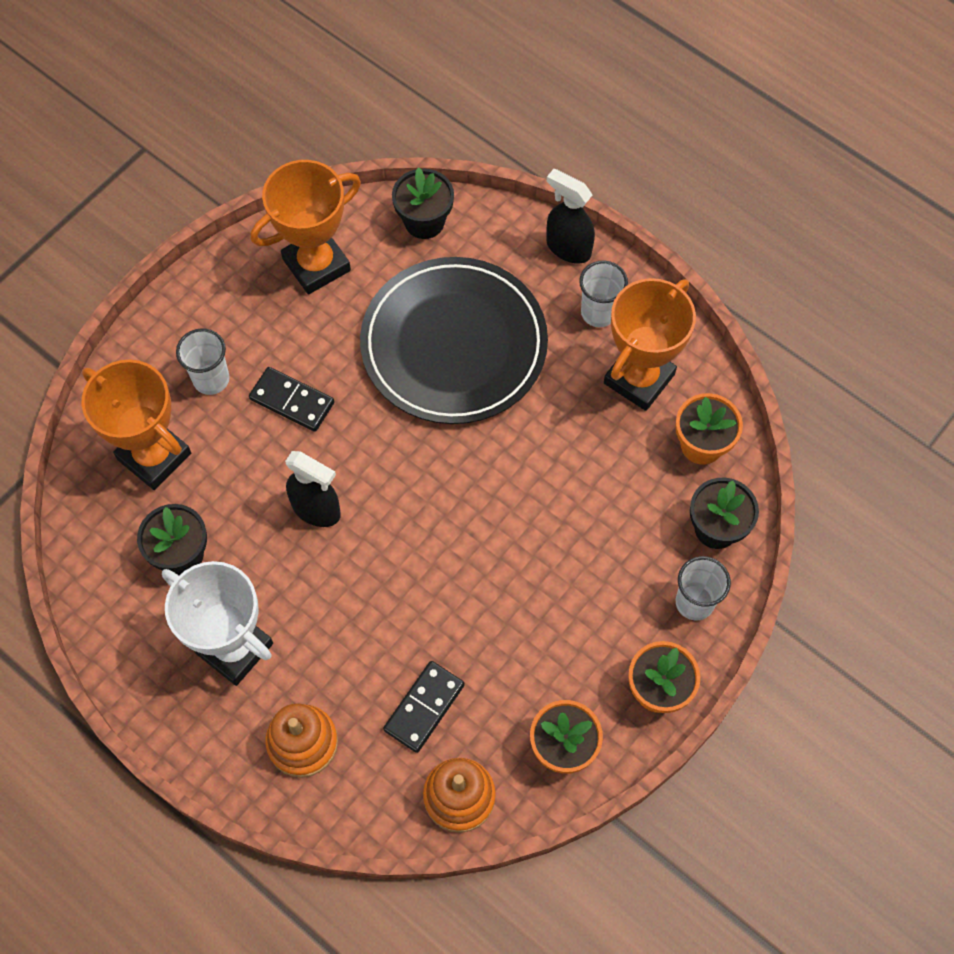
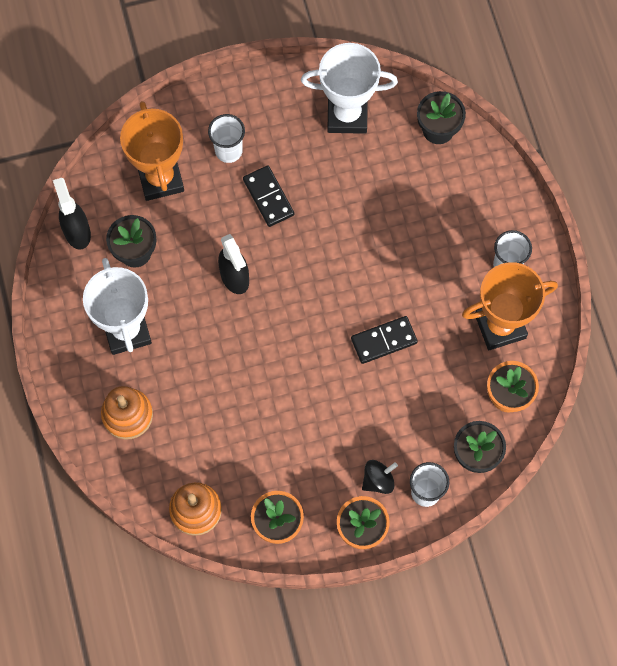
camera: 35 degrees right, 5 degrees up
orange trophy [251,160,361,294] -> white trophy [301,43,398,134]
black plate [360,257,548,424] -> none
black domino [383,661,465,753] -> black domino moved to [351,316,418,364]
black spray bottle [546,169,595,264] -> black spray bottle moved to [53,178,91,250]
none -> black spinning top [362,460,398,494]

